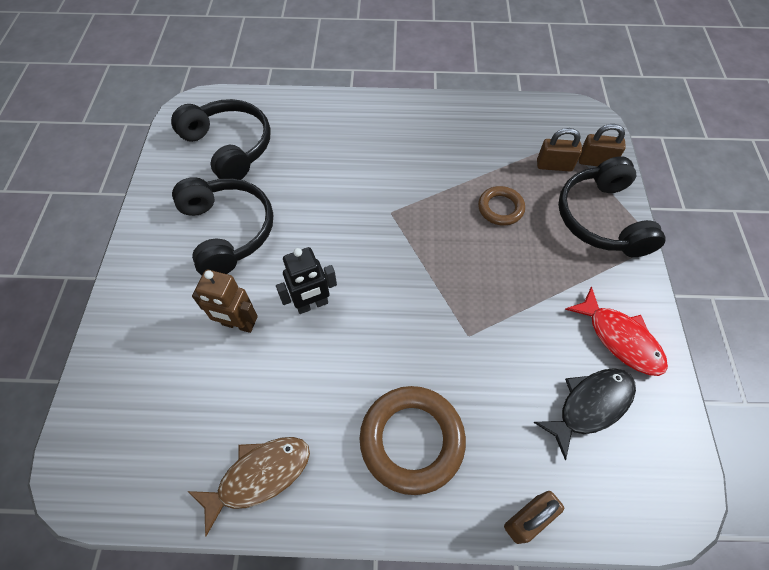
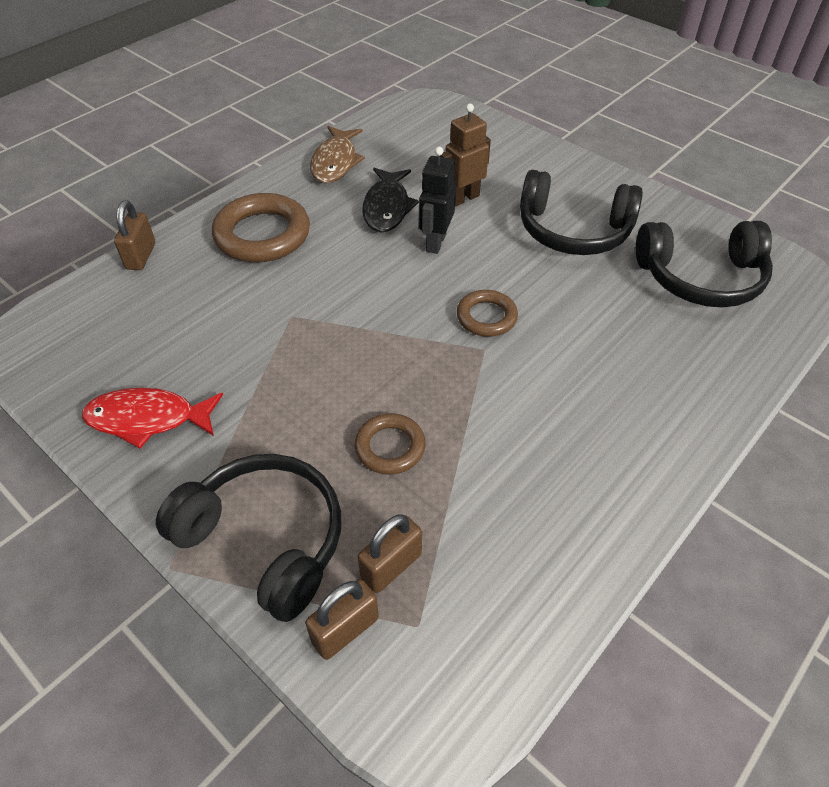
camera: 130 degrees right, 10 degrees down
black fish [533,368,636,460] -> black fish moved to [362,168,419,232]
none -> brown ring [457,290,518,337]

